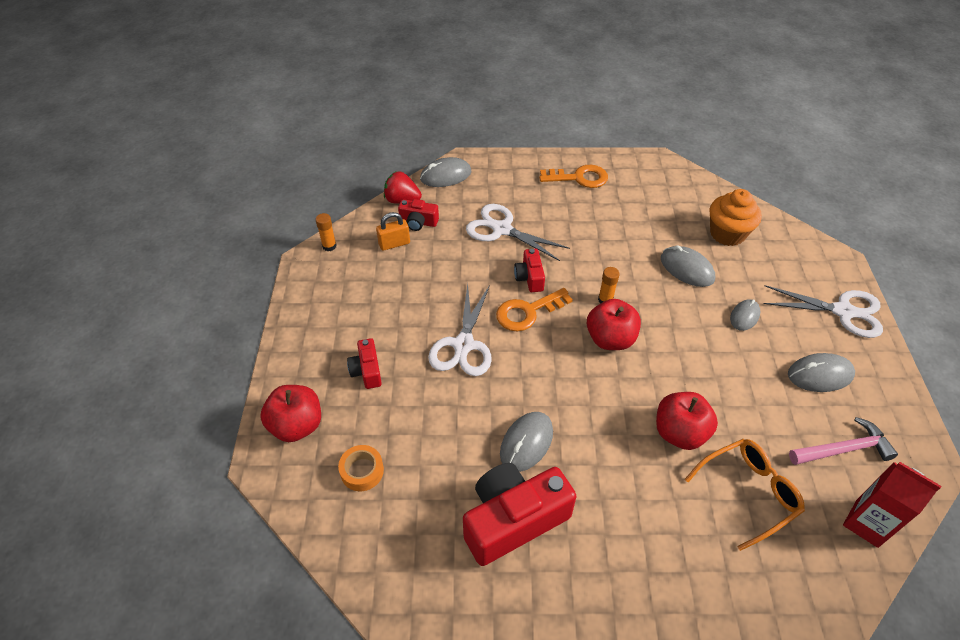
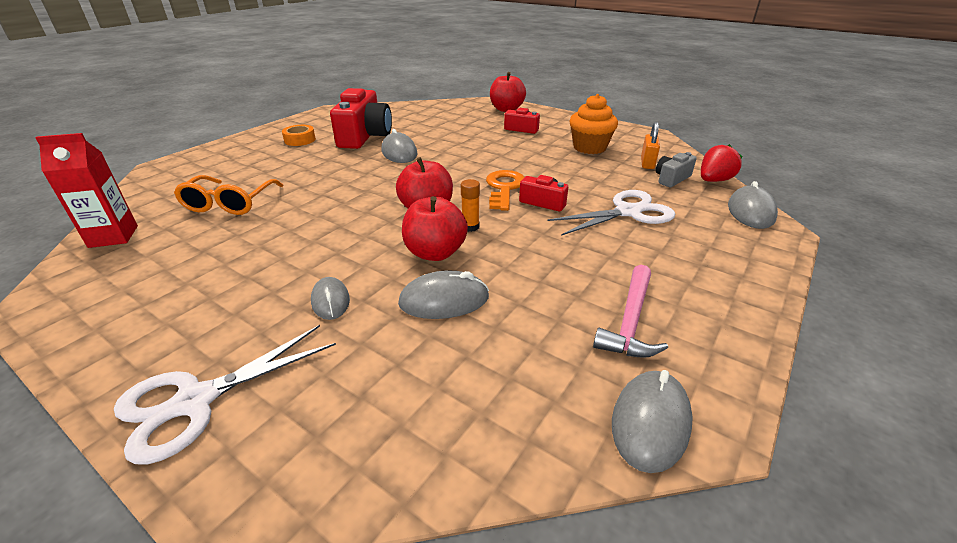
camera: 125 degrees right, 15 degrees down
orange glue stick [315,213,337,251] -> none
orange tape [338,445,384,491] -> orange tape moved to [282,125,316,146]
red camera [398,199,439,231] -> grey camera [656,152,697,187]
white scissors [428,284,492,376] -> none
orange key [539,165,608,188] -> none
red apple [656,392,718,450] -> red apple moved to [402,196,468,261]
orange cupcake [710,189,762,246] -> orange cupcake moved to [569,94,618,154]
grey mouse [788,353,855,392] -> grey mouse moved to [612,370,693,473]
pink hammer [789,417,898,465] -> pink hammer moved to [593,265,668,358]

